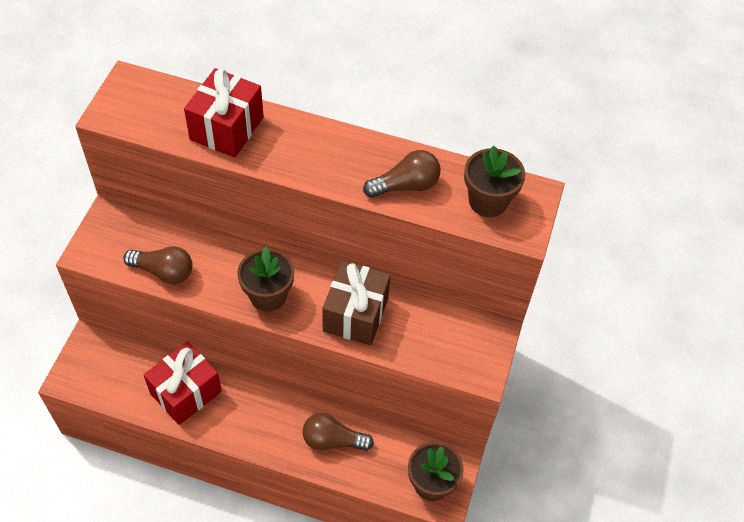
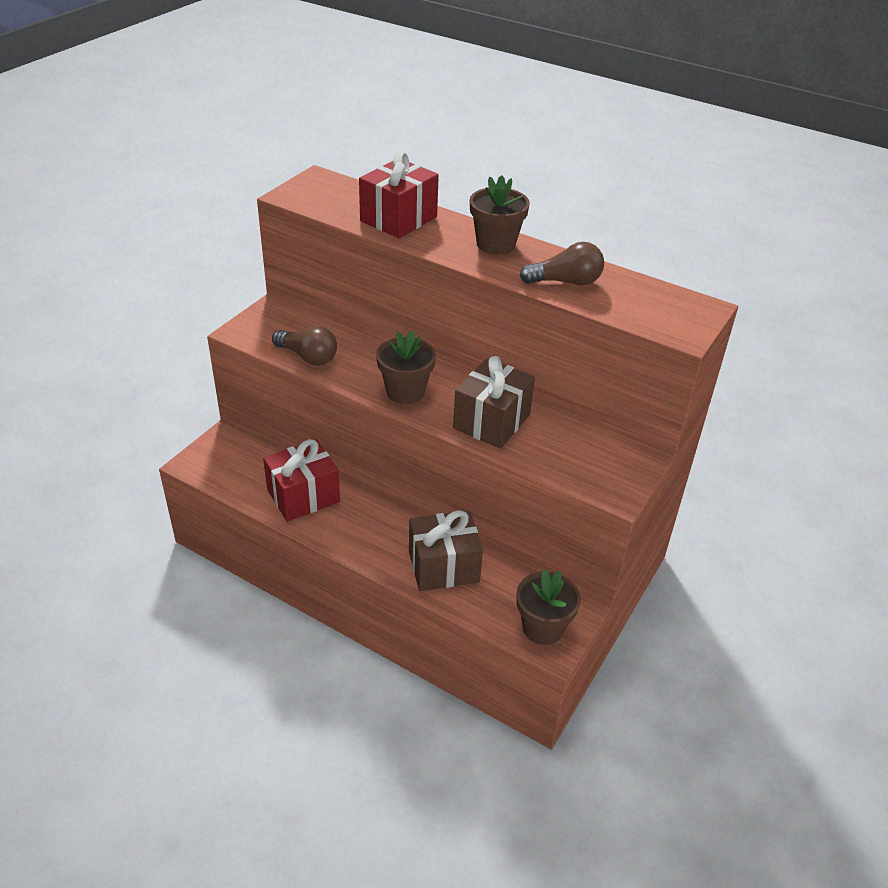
camera: 15 degrees right, 15 degrees down
brown light bulb [302,413,374,451] -> brown gift [409,510,483,591]
brown flower pot [464,146,525,217] -> brown flower pot moved to [470,175,530,254]

